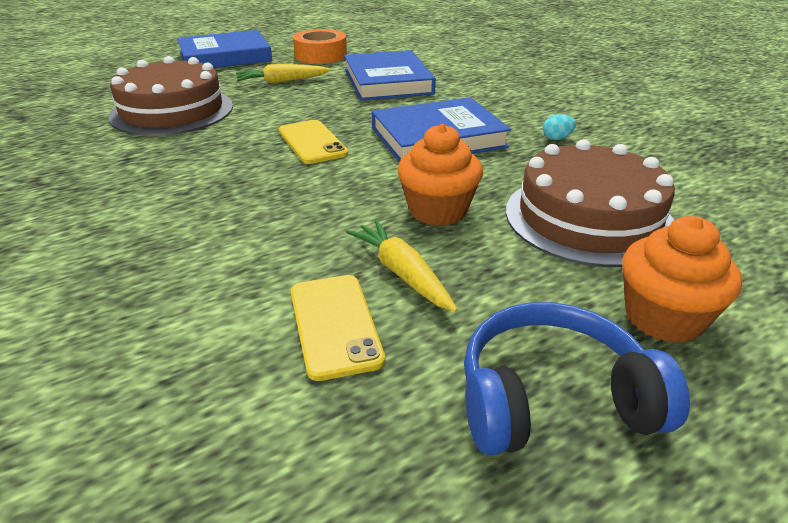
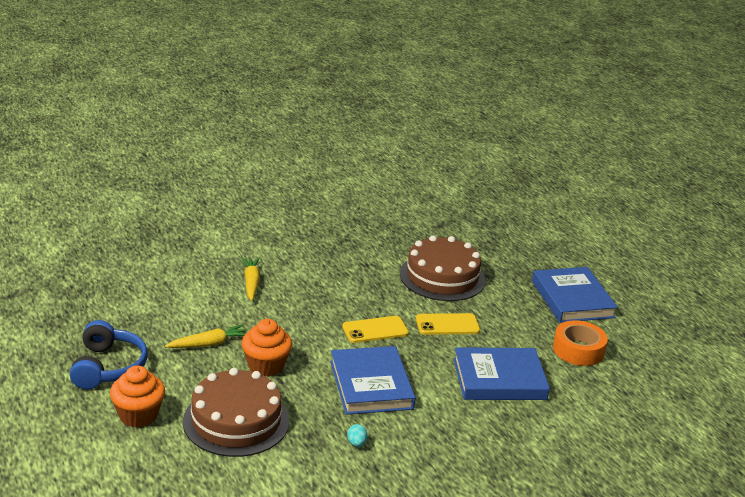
camera: 95 degrees right, 5 degrees down
yellow carrot [236,64,331,83] -> yellow carrot moved to [241,258,260,301]
yellow phone [291,275,385,381] -> yellow phone moved to [416,313,480,335]

